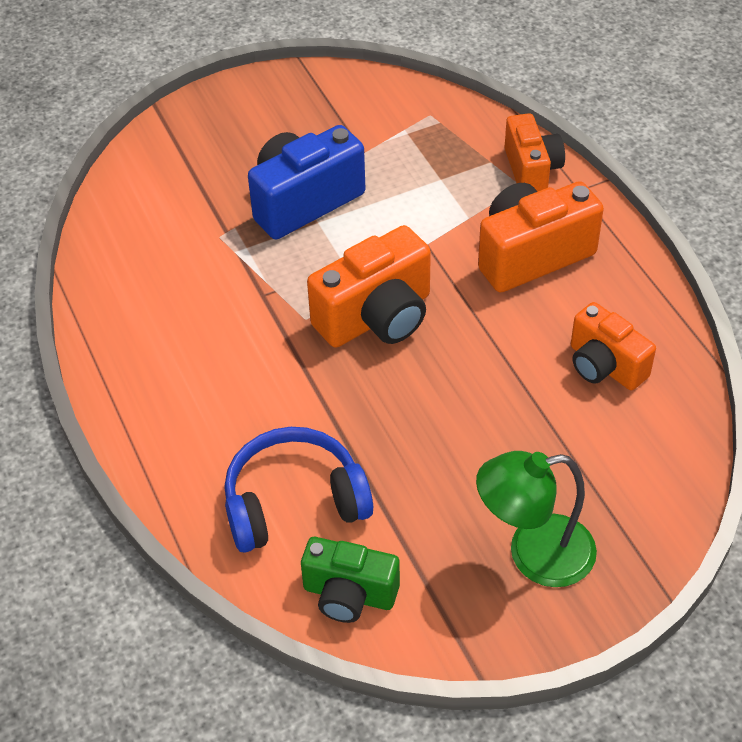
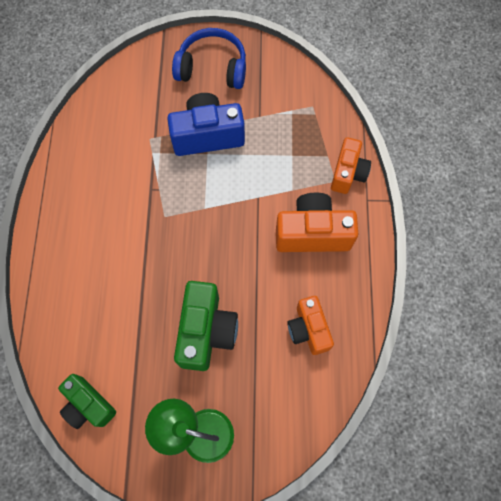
camera: 25 degrees right, 20 degrees up
blue headphones [224,427,373,553] -> blue headphones moved to [172,28,246,89]
orange camera [307,225,431,348] -> none
none -> green camera [174,281,238,371]

